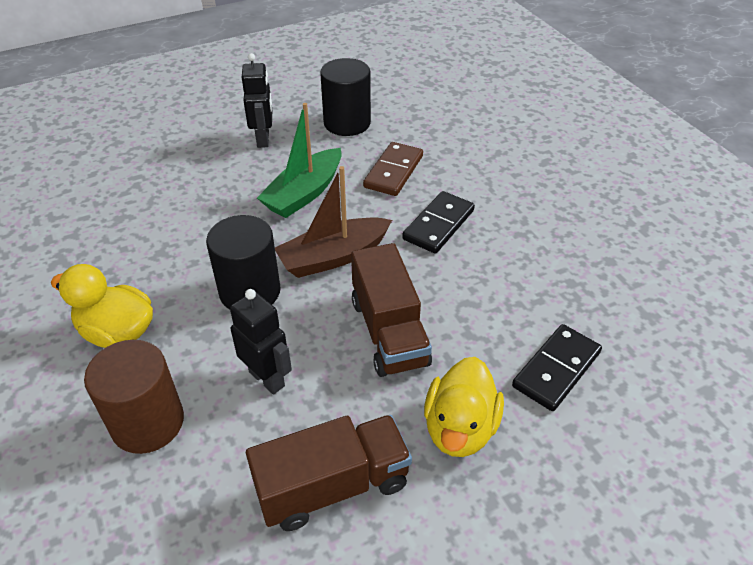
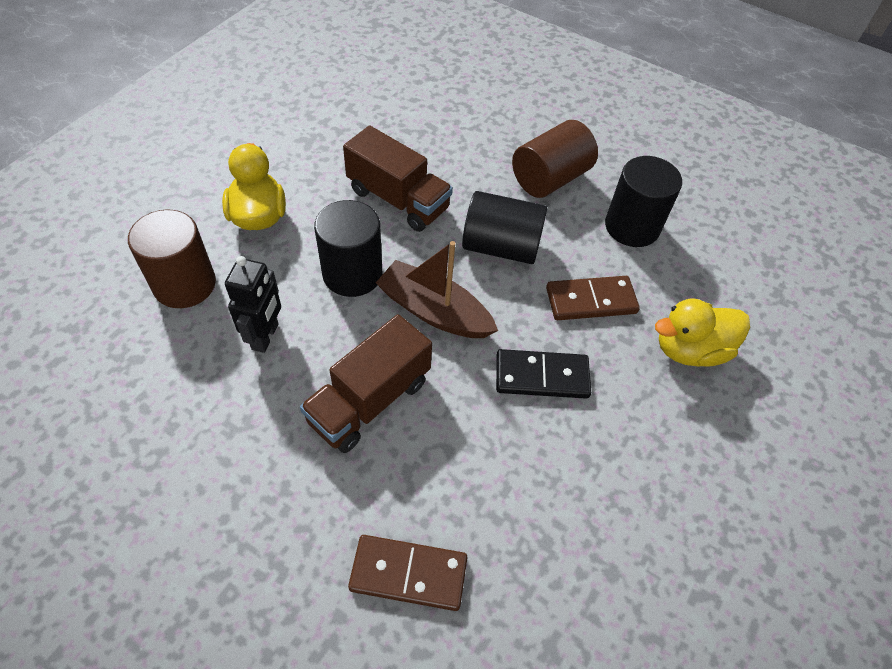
camera: 55 degrees right, 10 degrees up
black robot [242,53,272,148] -> brown cylinder [512,120,598,198]
brown truck [246,415,412,531] -> brown truck moved to [343,126,453,232]
green boat [257,103,341,218] -> black cylinder [462,191,547,264]
yellow duck [424,357,504,457] -> yellow duck moved to [655,298,750,367]
black domino [512,324,602,411] -> brown domino [348,535,467,611]

